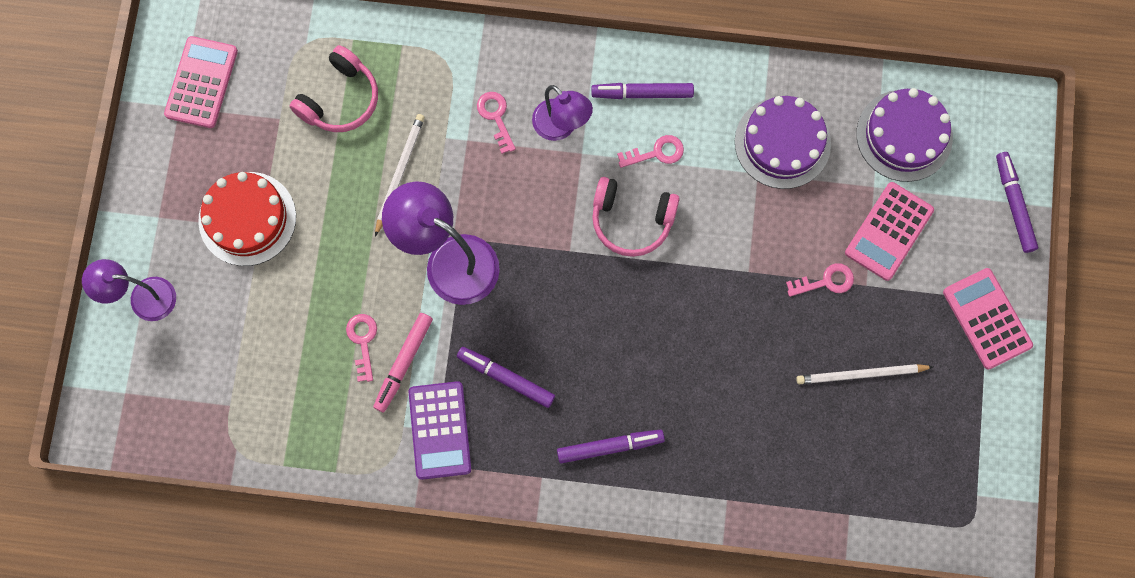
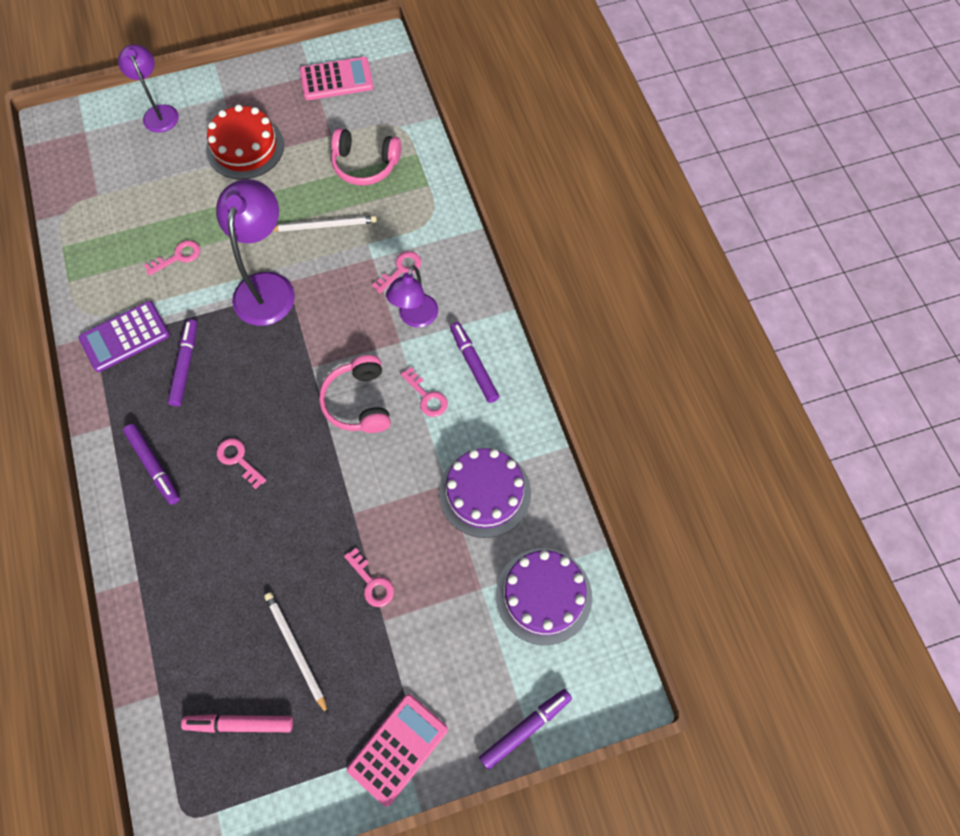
camera: 65 degrees right, 10 degrees down
pink marker [373,313,433,412] -> pink marker moved to [181,714,293,733]
pink calculator [845,182,934,281] -> none
none -> pink key [217,438,267,489]

